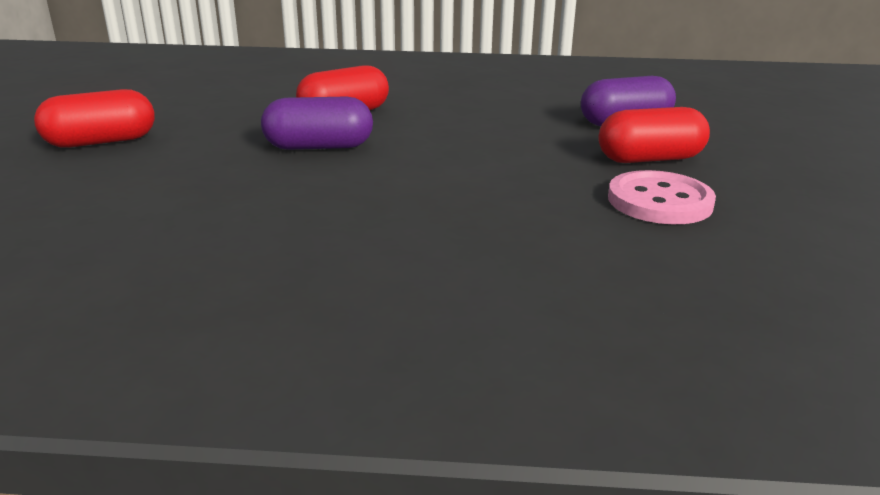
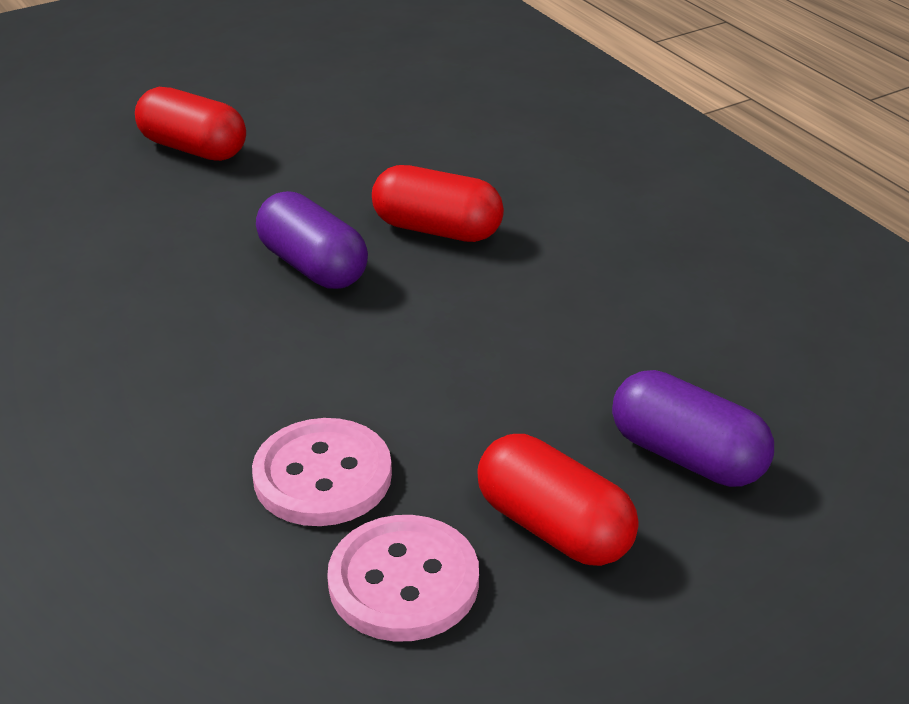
camera: 55 degrees right, 10 degrees up
none -> pink button [252,418,392,526]

